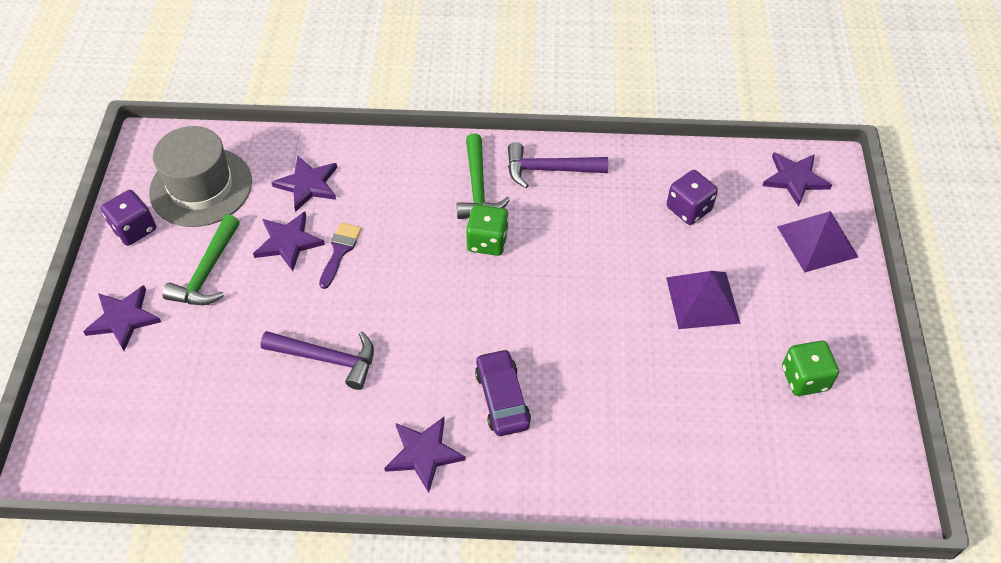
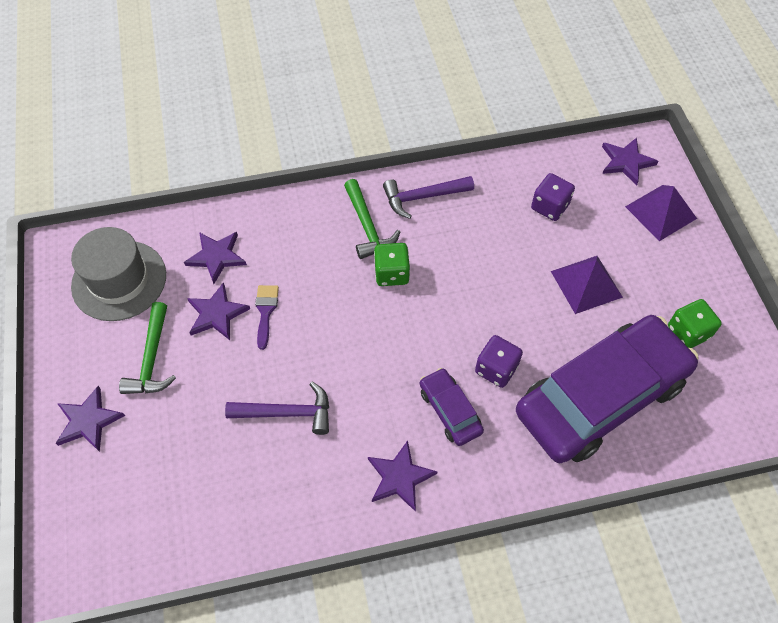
camera: 15 degrees left, 5 degrees up
purple dice [101,190,156,246] -> purple dice moved to [475,335,523,388]
none -> purple car [516,315,698,463]

